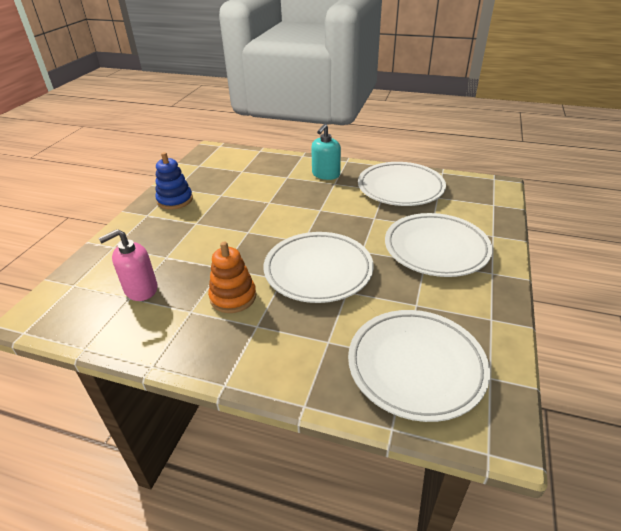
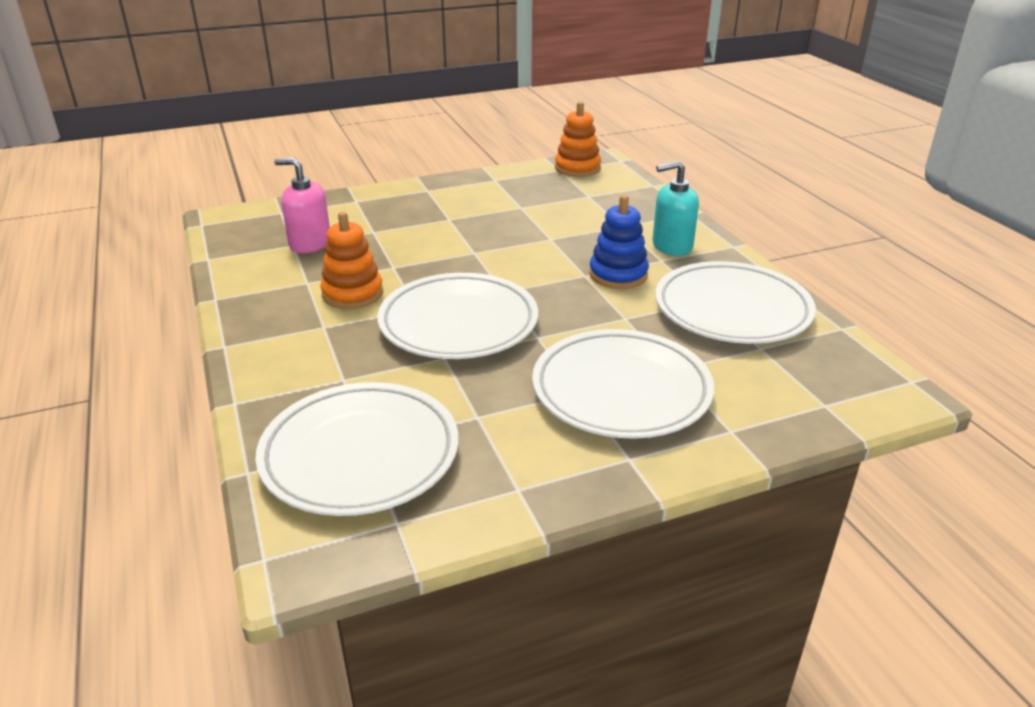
camera: 50 degrees right, 5 degrees down
blue stacking toy [155,152,193,210] -> blue stacking toy moved to [589,195,649,289]
none -> orange stacking toy [555,102,601,177]

